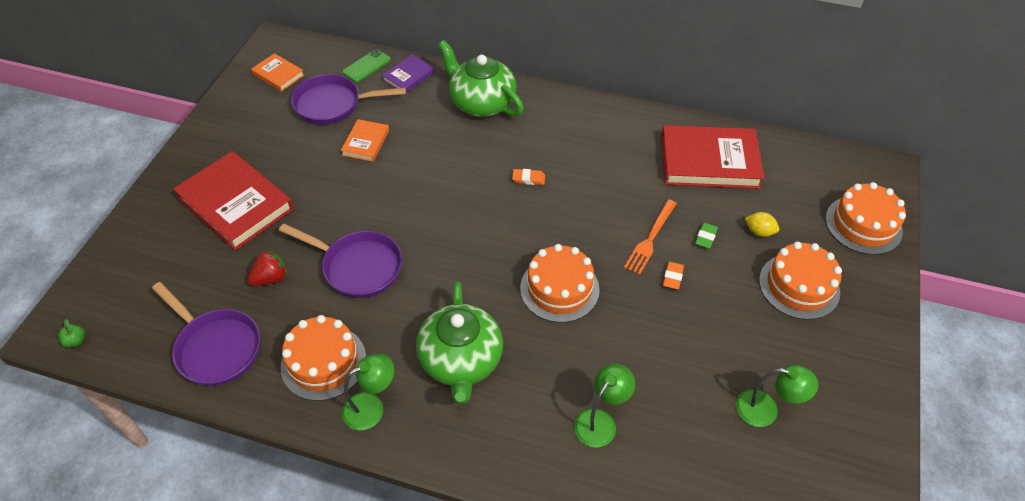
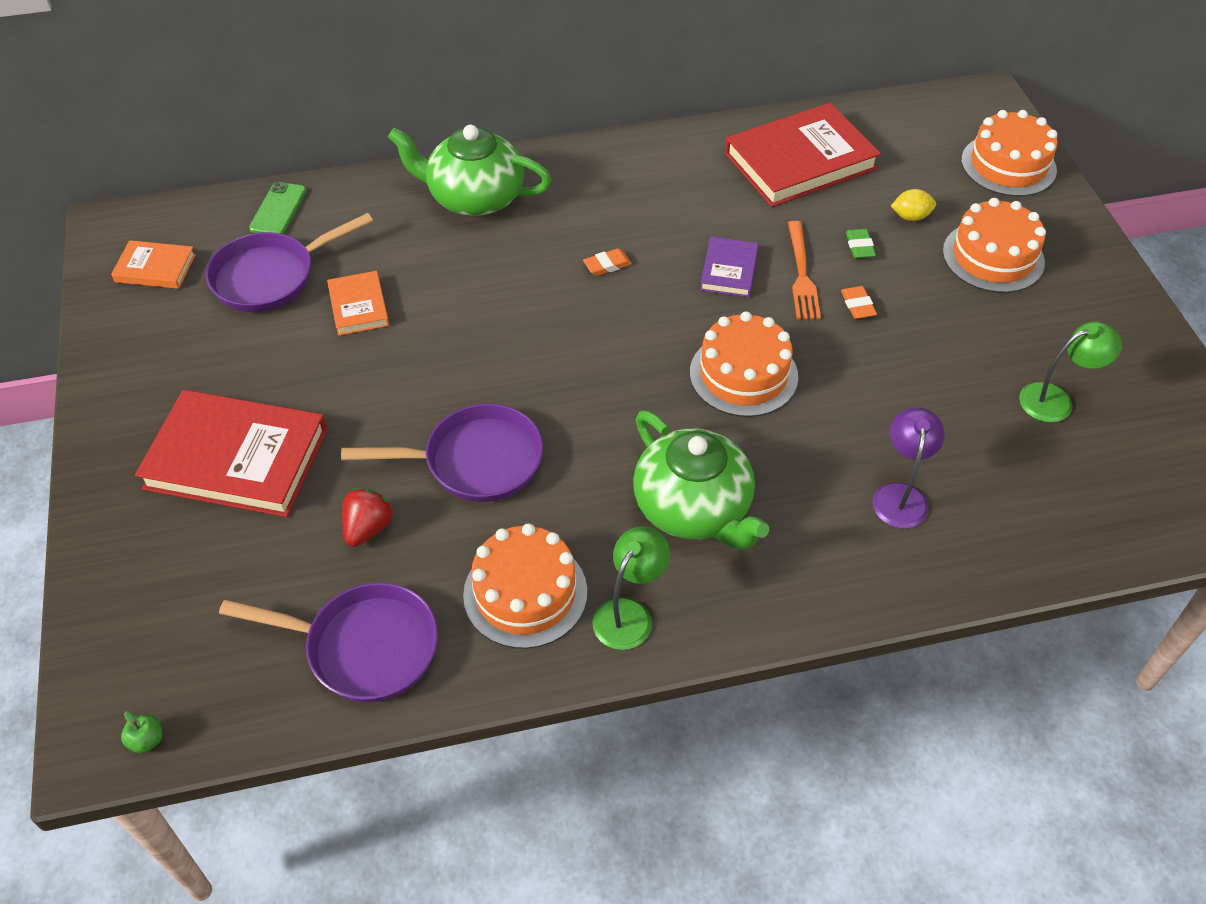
camera: 30 degrees left, 0 degrees up
purple book [382,54,434,93] -> purple book moved to [700,237,759,297]
green lamp [574,363,635,447] -> purple lamp [872,407,945,528]

